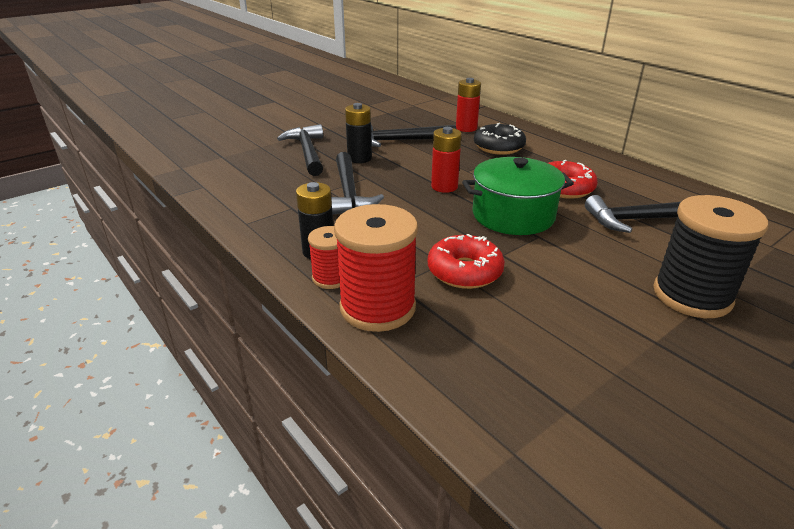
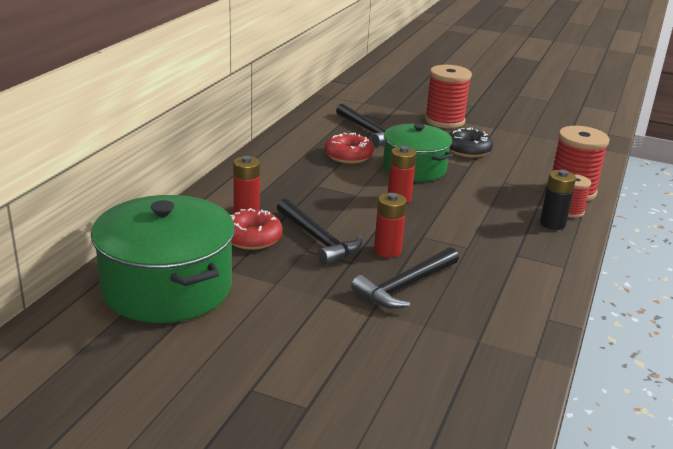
camera: 120 degrees left, 5 degrees down
black hammer [331,152,384,214] -> none
black battery [345,103,372,163] -> red battery [374,193,407,258]
red donut [428,234,505,289] -> red donut moved to [230,208,283,250]
black donut [474,123,526,155] -> black donut moved to [448,128,493,158]
black spool [653,195,768,318] -> red spool [425,65,472,128]
none -> green pot [91,195,235,323]

